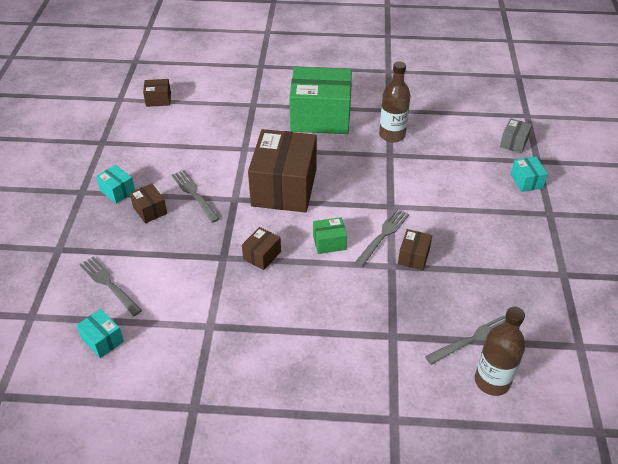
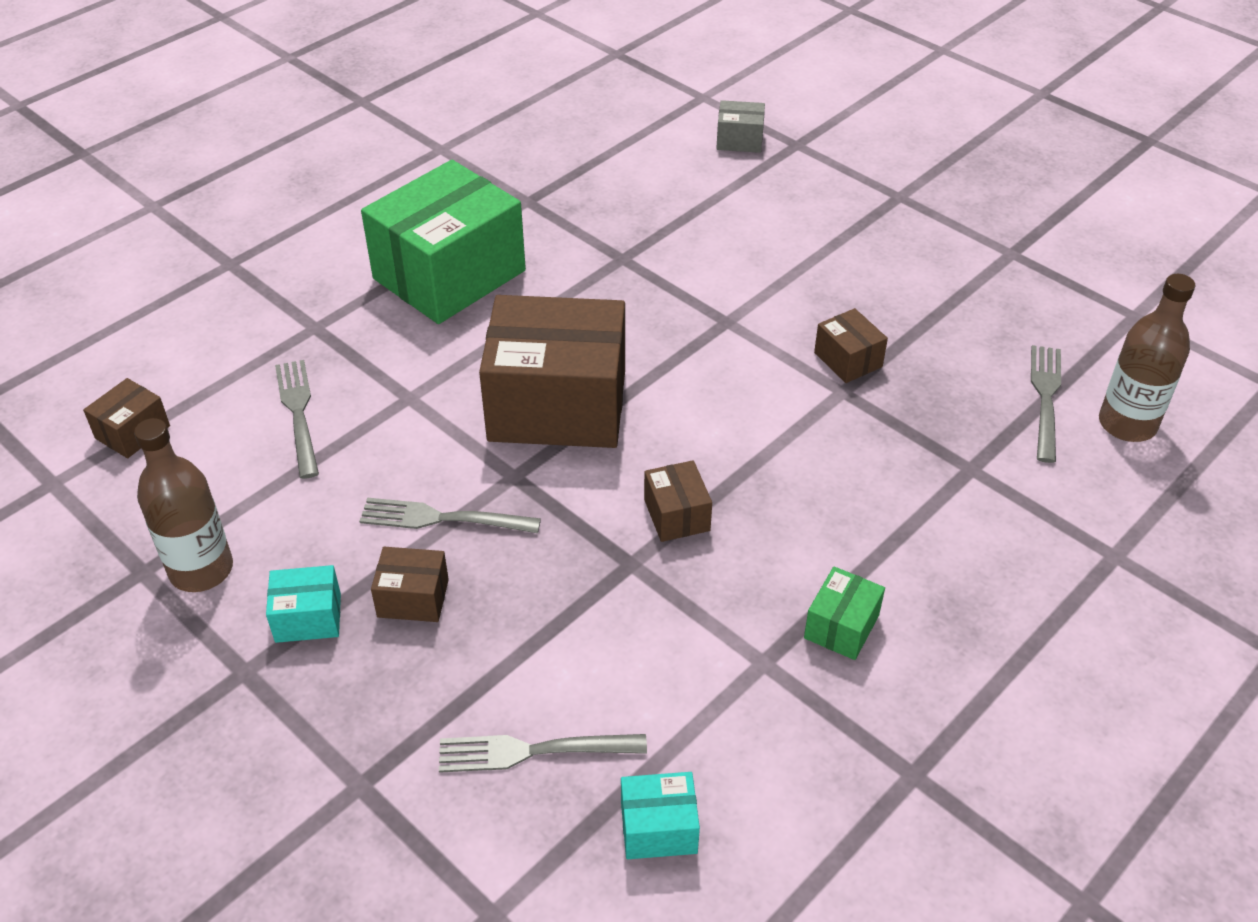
camera: 50 degrees left, 0 degrees up
brown box [248,129,317,213] -> brown box turned 45 degrees counterclockwise [479,295,625,448]
green box [313,217,347,254] -> green box moved to [804,566,885,660]
grey fork [354,209,409,267] -> grey fork moved to [275,360,319,479]
brown bottle [379,62,410,143] -> brown bottle moved to [134,418,233,592]
grey box [500,118,532,153] -> grey box turned 60 degrees counterclockwise [716,100,765,153]
turquoise box [511,156,548,192] -> none

